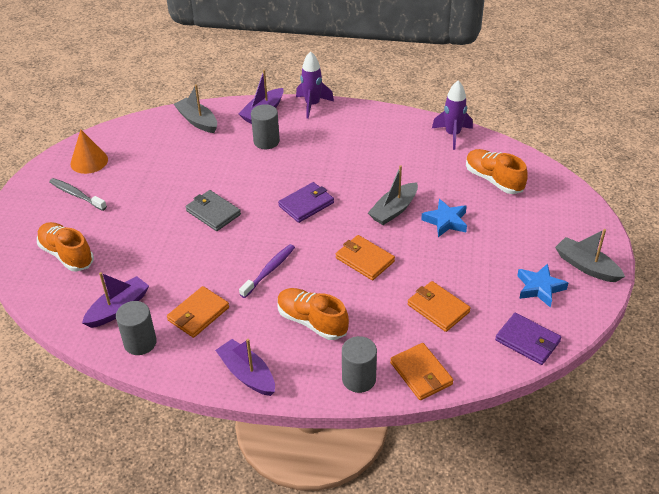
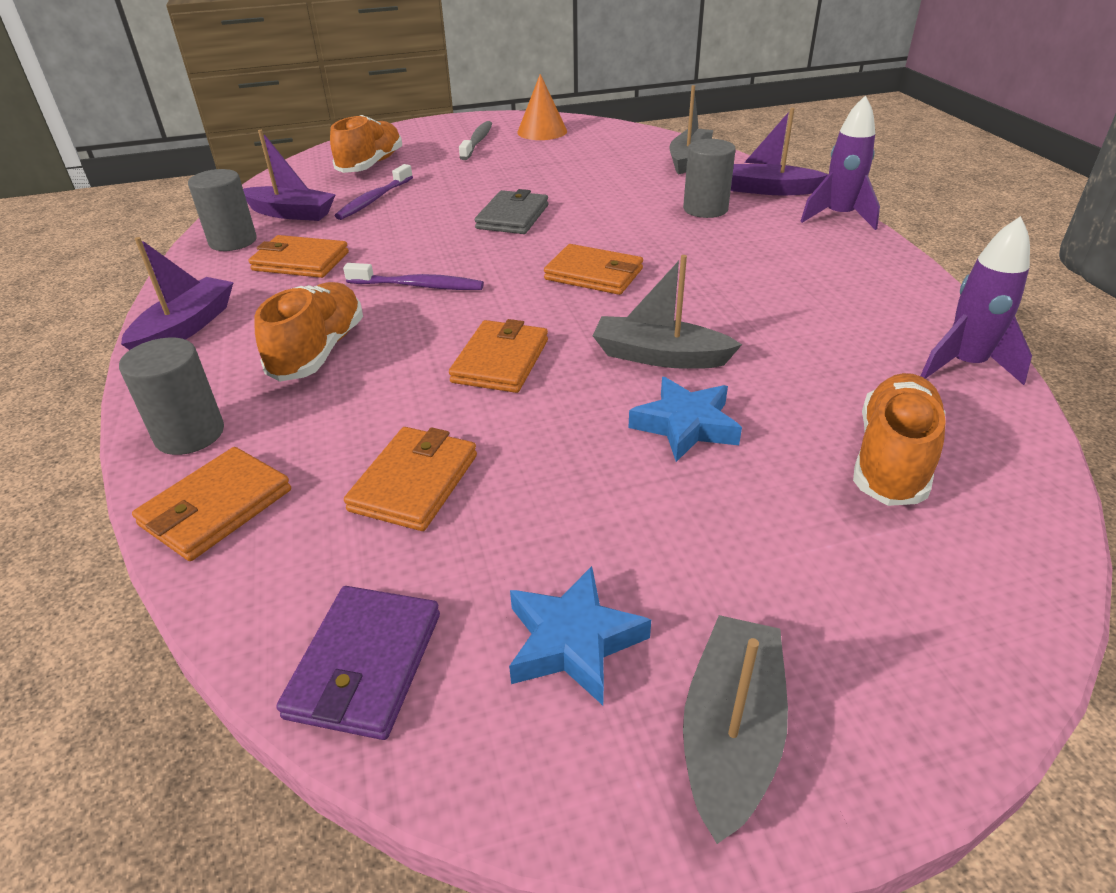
camera: 65 degrees right, 5 degrees down
purple wallet [278,182,334,223] -> orange wallet [544,244,643,295]
none -> purple toothbrush [335,164,413,220]

